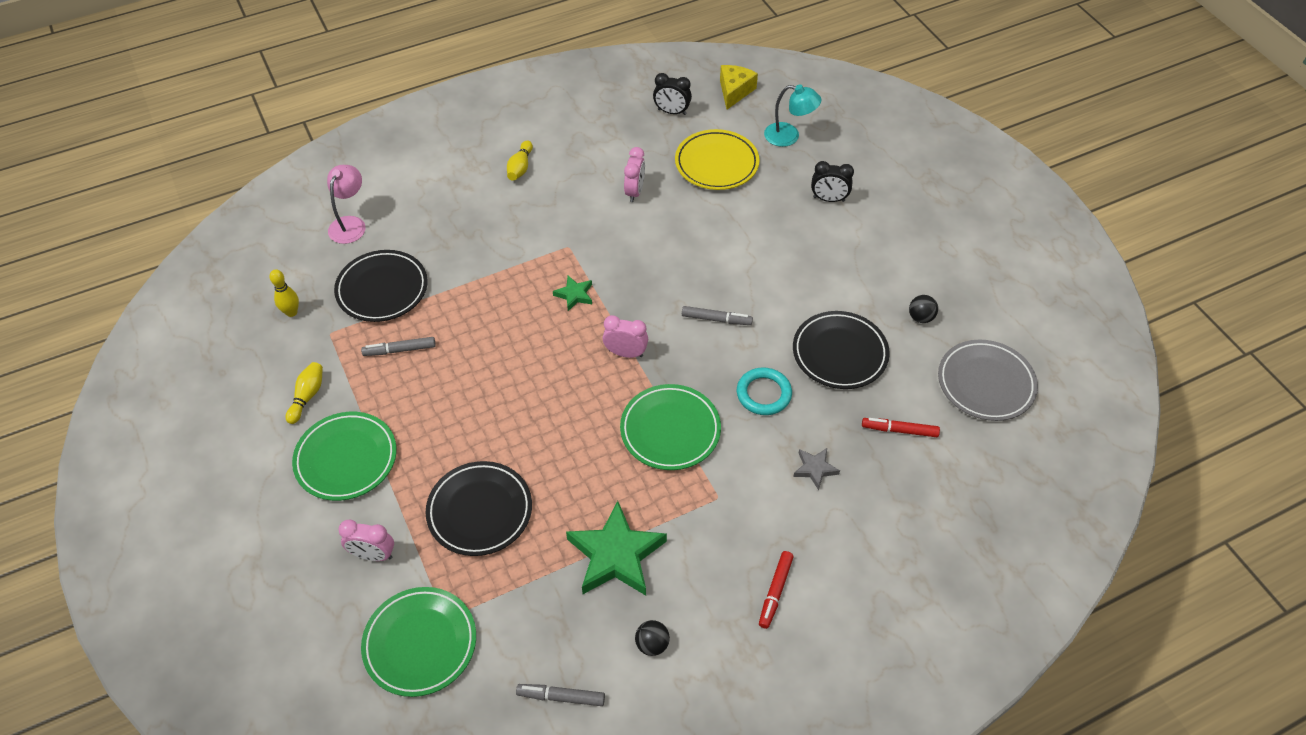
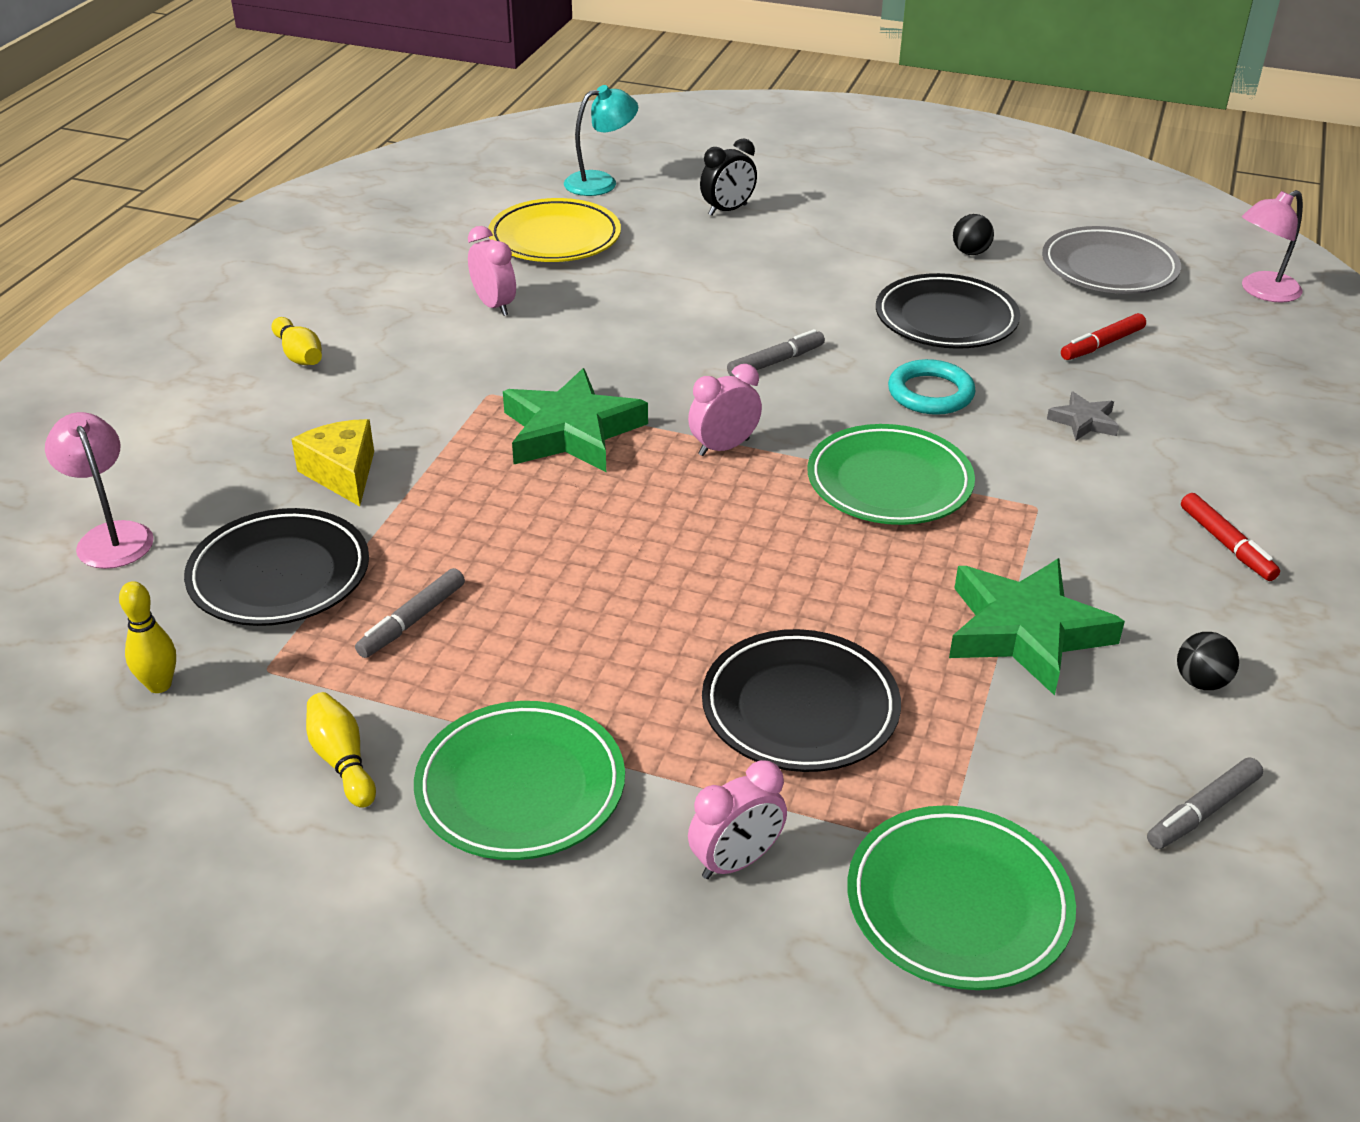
camera: 45 degrees left, 15 degrees down
green star [553,276,592,311] -> green star [503,368,648,472], size x2.08
black clock [653,73,692,115] -> none
yellow cheese [720,65,758,109] -> yellow cheese moved to [291,419,374,506]
none -> pink lamp [1242,190,1303,303]

